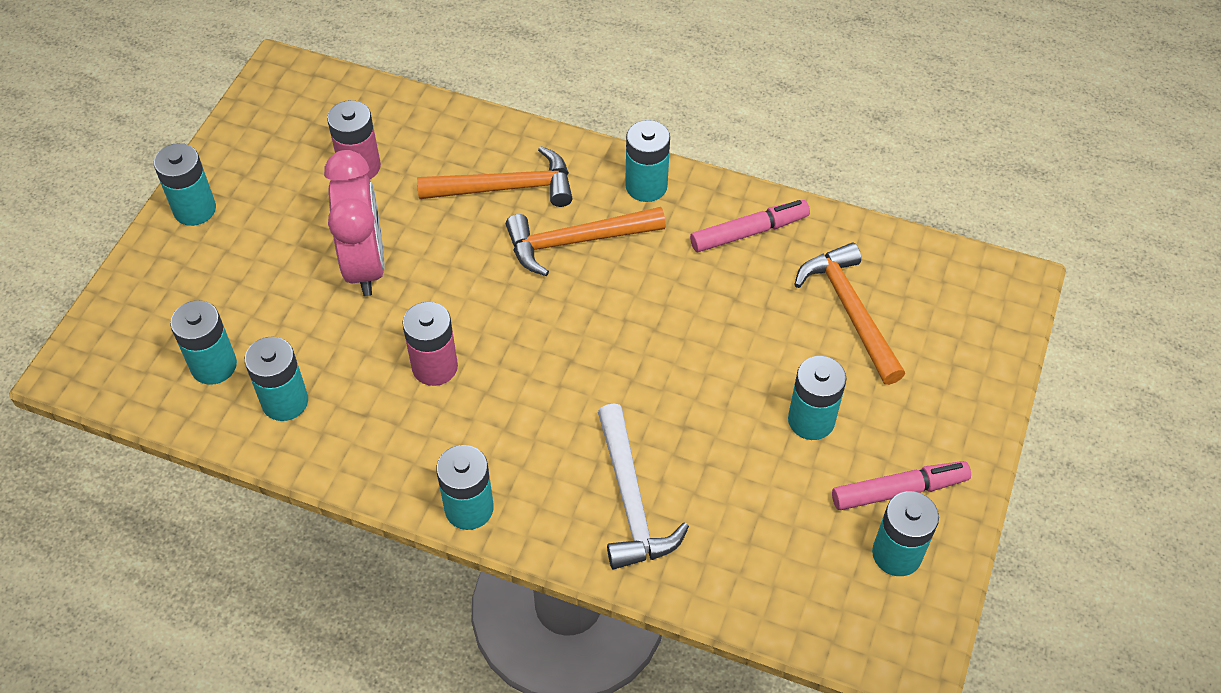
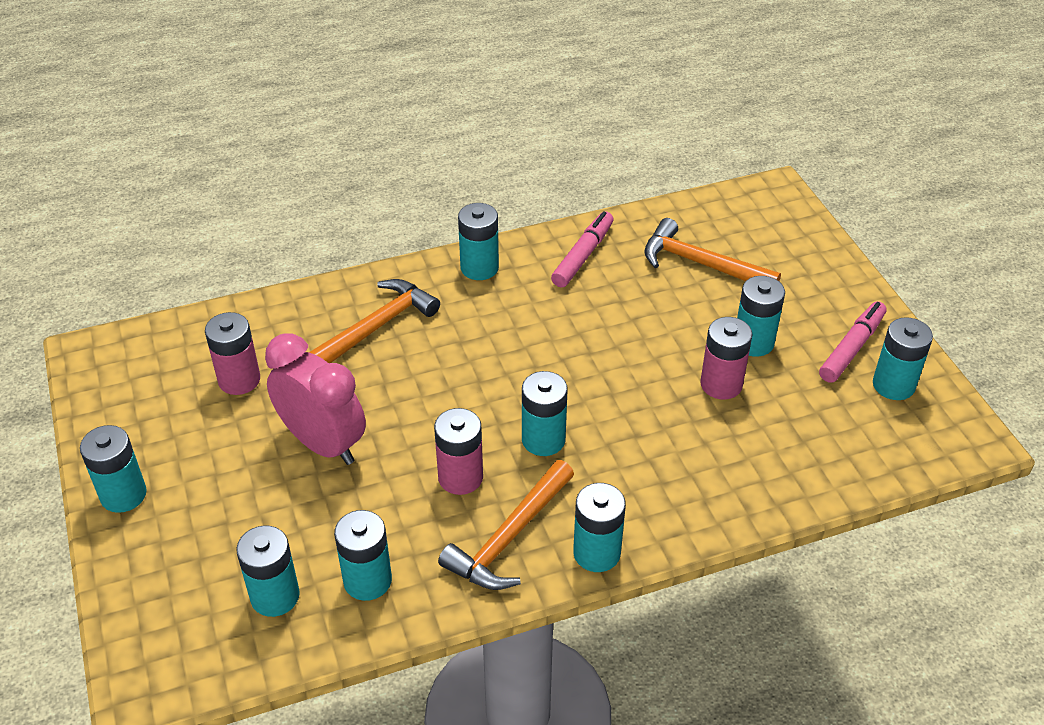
camera: 40 degrees left, 10 degrees down
orange hammer [506,207,666,276] -> orange hammer moved to [438,460,574,590]
white hammer [598,403,689,570] -> none
none -> turquoise battery [522,371,567,456]
none -> pink battery [700,317,752,400]

